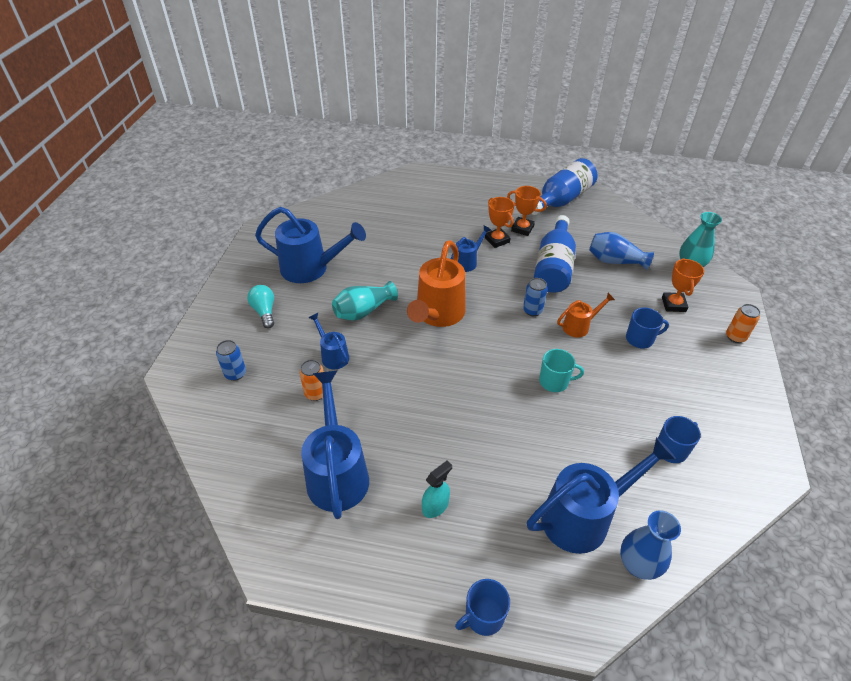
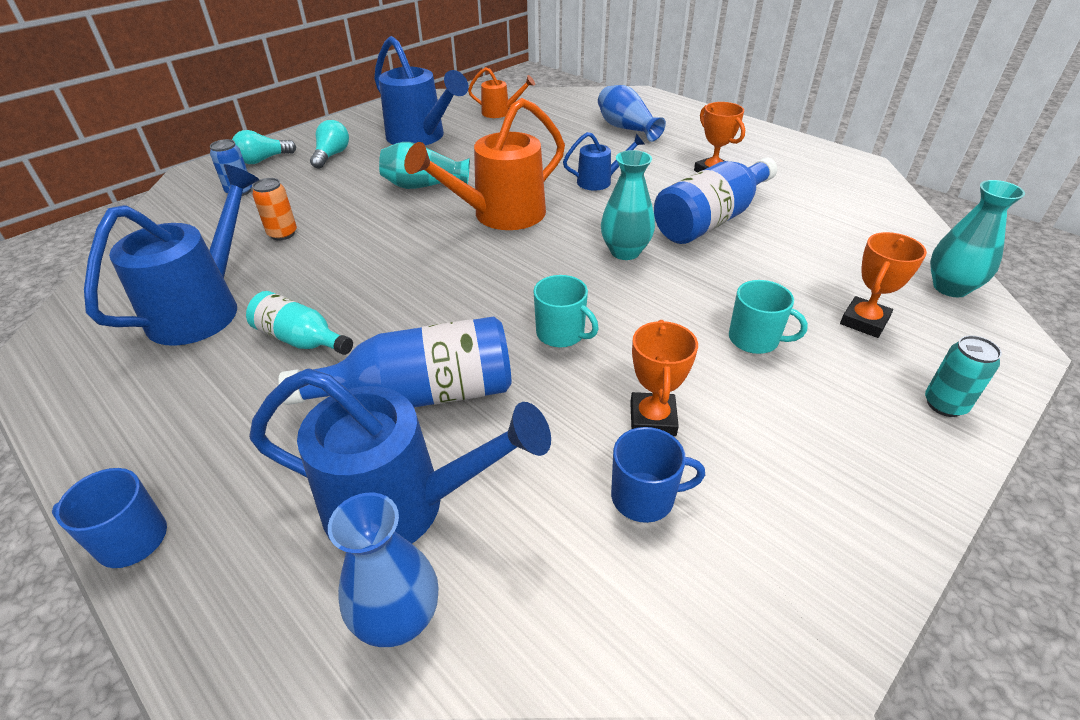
camera: 35 degrees right, 5 degrees down
blue watering can [308,313,349,369] -> none
turquoise spray bottle [422,461,452,518] -> none
orange trophy [485,197,514,248] -> orange trophy moved to [630,320,698,436]
blue can [523,278,548,316] -> turquoise vase [601,150,655,260]
blue bottle [531,158,598,215] -> blue bottle moved to [278,316,511,407]
orange watering can [557,293,615,338] -> orange watering can moved to [468,67,535,118]
blue vase [589,232,654,270] -> blue vase moved to [598,85,666,142]
blue mug [626,308,669,349] -> turquoise mug [729,280,808,354]
orange can [726,304,761,343] -> turquoise can [925,335,1002,417]
none -> turquoise light bulb [232,130,296,164]
none -> turquoise bottle [246,291,353,355]

